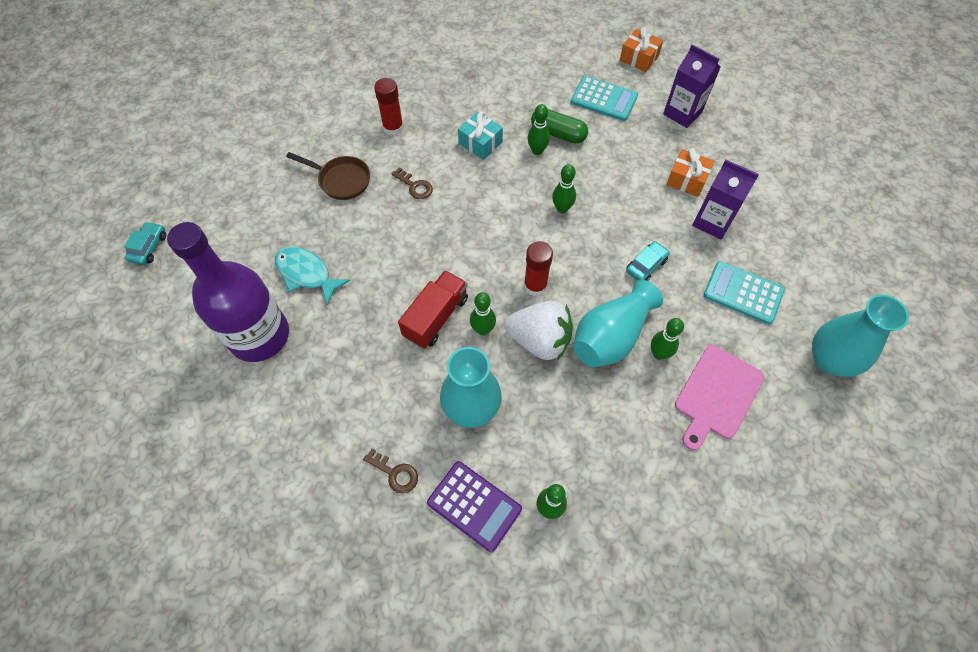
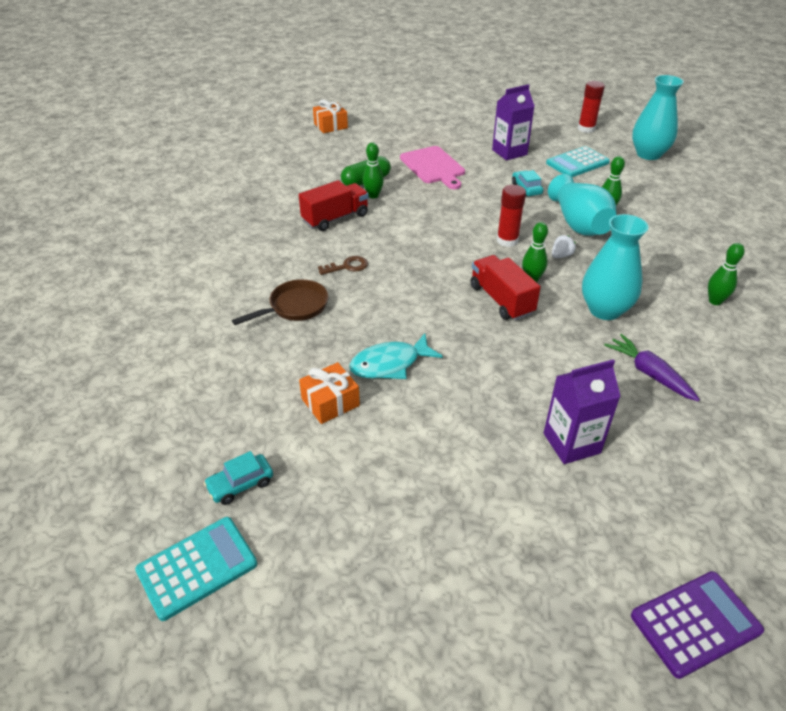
camera: 60 degrees left, 20 degrees down
turquoise car [124,222,166,265] -> turquoise car turned 75 degrees counterclockwise [204,451,273,505]
purple bottle [167,222,289,362] -> none
brown key [363,449,418,494] -> purple carrot [604,334,700,402]
red glue stick [374,78,404,135] -> red glue stick moved to [578,81,605,133]
purple calculator [427,461,522,552] -> purple calculator moved to [631,571,764,679]
turquoise gift [458,111,503,160] -> red truck [299,180,369,231]
white strawberry [504,301,573,361] -> white strawberry [552,235,576,258], size x0.43
green bowling pin [552,164,576,213] -> none
turquoise calculator [571,76,638,121] -> turquoise calculator moved to [135,517,257,621]
purple carton [663,44,720,128] -> purple carton moved to [544,359,621,464]
orange gift [666,148,715,197] -> orange gift moved to [299,362,360,424]
pink cutting board [675,345,764,450] -> pink cutting board moved to [400,146,465,189]

